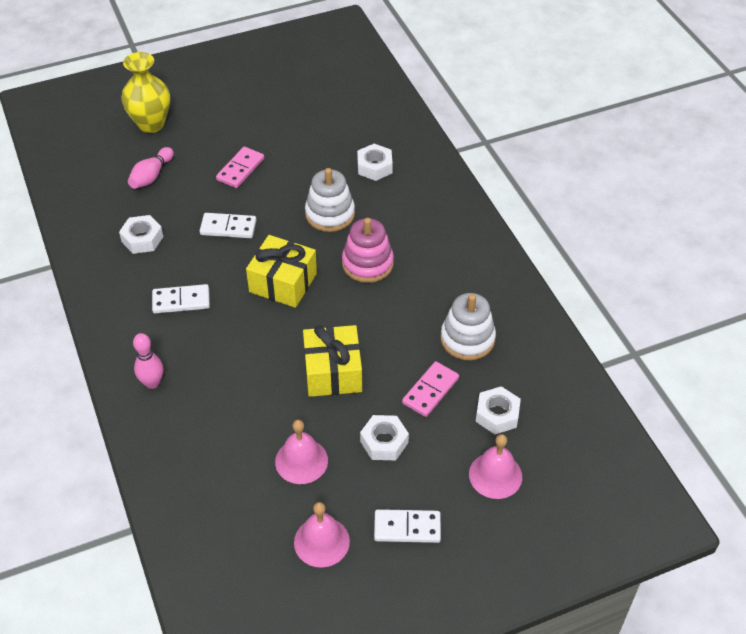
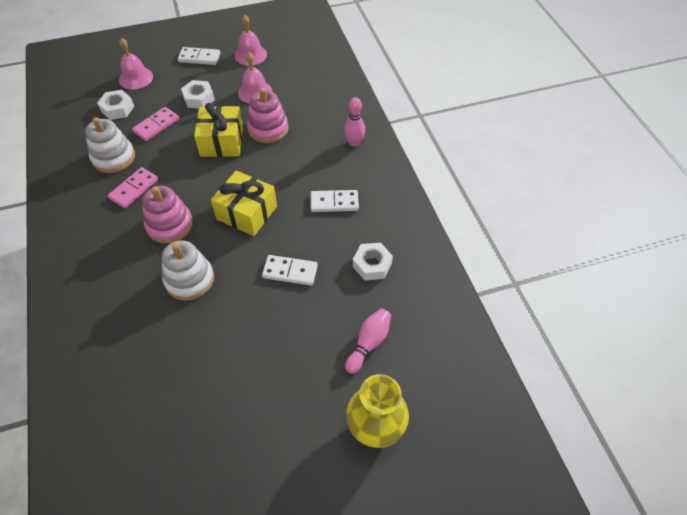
camera: 175 degrees left, 5 degrees up
pink domino [216,147,264,188] -> pink domino moved to [108,167,158,208]
white nut [357,144,393,181] -> none
none -> pink stacking toy [247,88,289,143]

